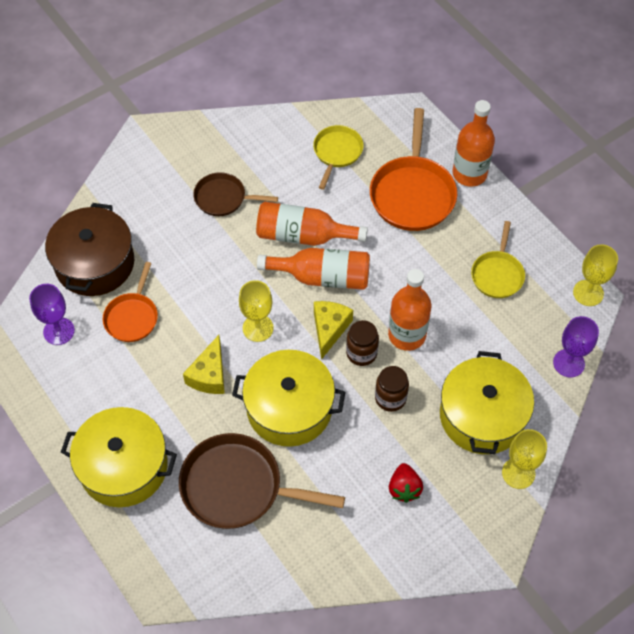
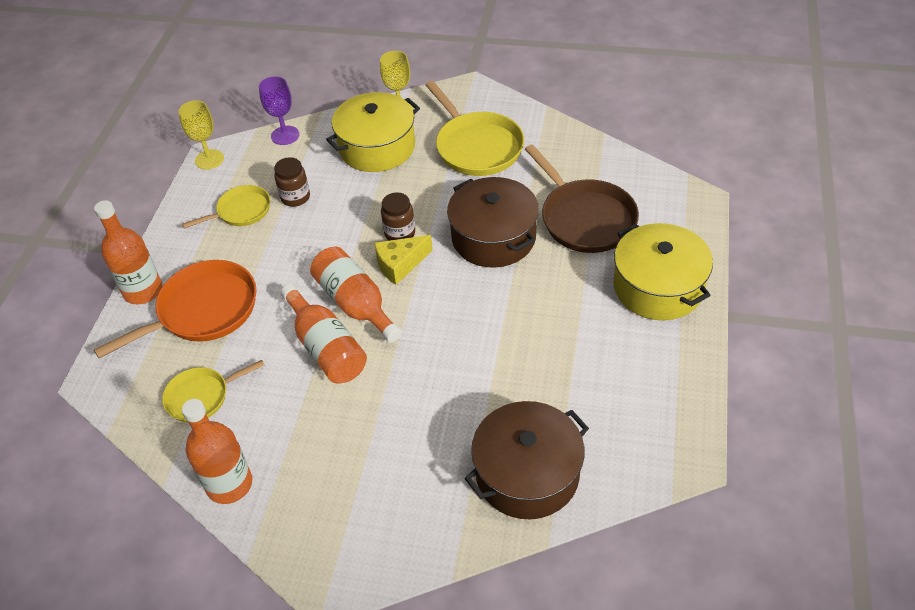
camera: 130 degrees left, 10 degrees down
purple goblet [29,284,75,345] -> none
orange pan [103,262,158,342] -> none
yellow cheese [183,335,225,394] -> none
brown pan [193,172,278,216] -> none
yellow pot [232,350,345,447] -> brown pot [447,177,539,268]
yellow goblet [239,280,274,342] -> none
brown jar [375,366,409,412] -> brown jar moved to [274,157,310,207]
orange bottle [388,269,431,351] -> orange bottle moved to [182,399,252,504]
red strawberry [389,463,423,503] -> yellow pan [426,81,524,176]

